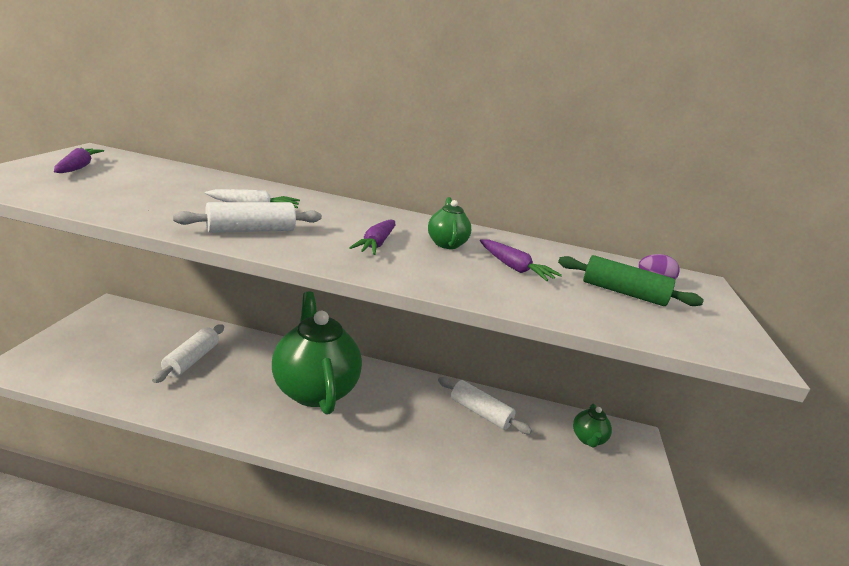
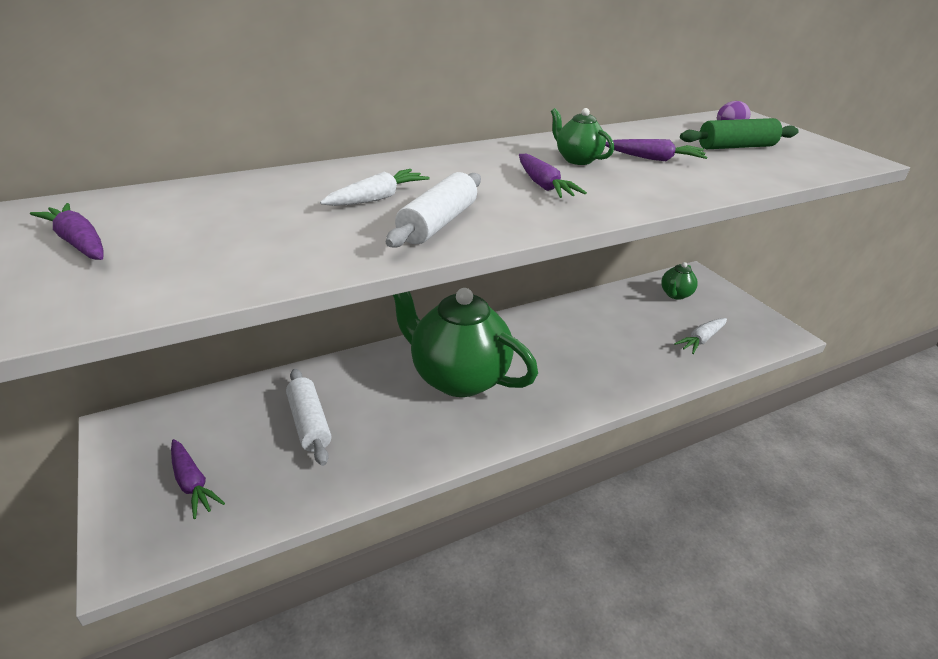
camera: 35 degrees left, 10 degrees up
white rolling pin [438,377,532,434] -> none
green teapot [573,404,612,448] -> green teapot turned 60 degrees clockwise [661,262,698,300]
none -> purple carrot [171,439,225,519]
none -> white carrot [674,318,727,354]

